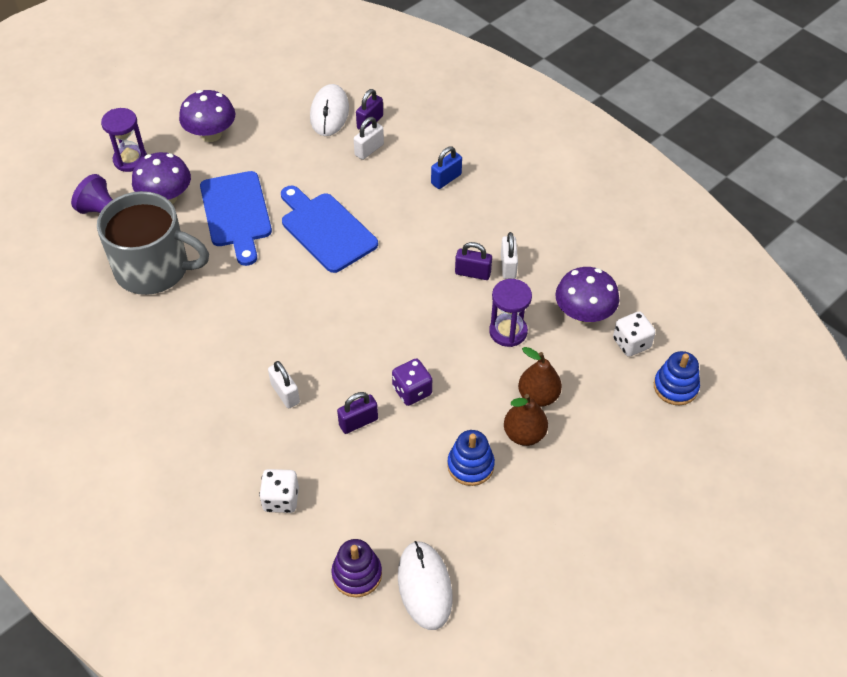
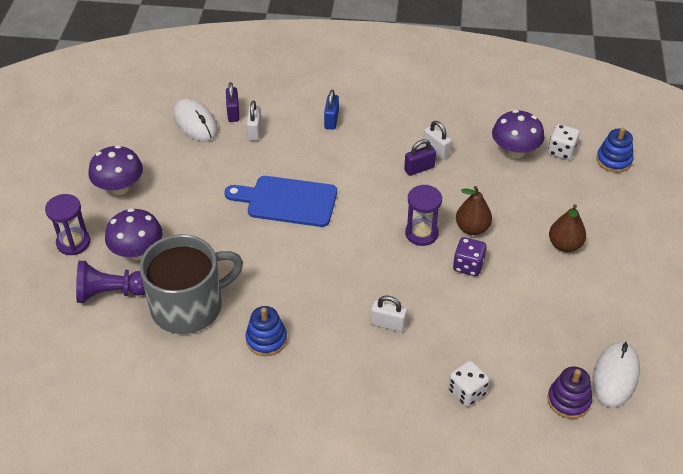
camera: 40 degrees left, 5 degrees down
blue cutting board [200,171,272,266] -> none
purple padlock [337,392,378,434] -> none
white mouse [398,541,453,630] -> white mouse turned 75 degrees clockwise [593,341,640,408]
blue stacking toy [447,430,495,486] -> blue stacking toy moved to [245,306,287,356]
purple hourglass [489,279,532,347] -> purple hourglass moved to [405,185,442,246]
brown pear [518,347,562,407] -> brown pear moved to [456,186,492,235]

